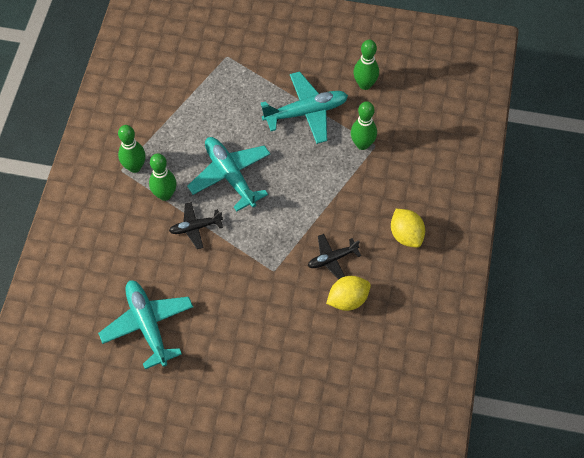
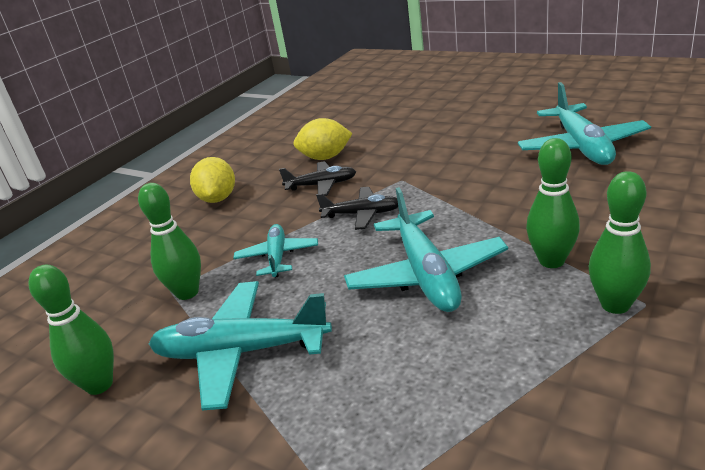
camera: 155 degrees left, 30 degrees down
black plane [169,202,223,249] -> black plane moved to [316,187,398,230]
none -> turquoise plane [233,224,318,277]

